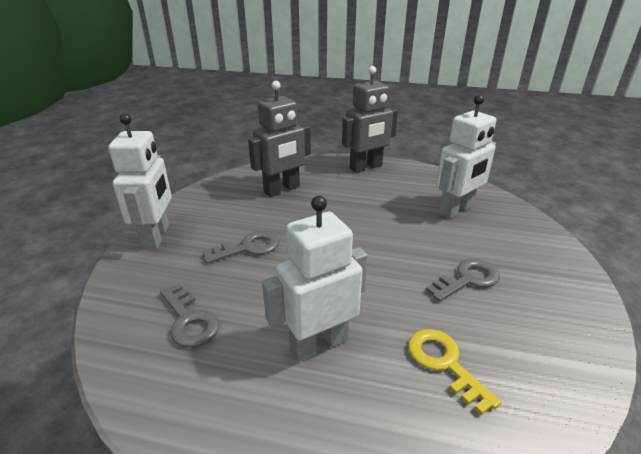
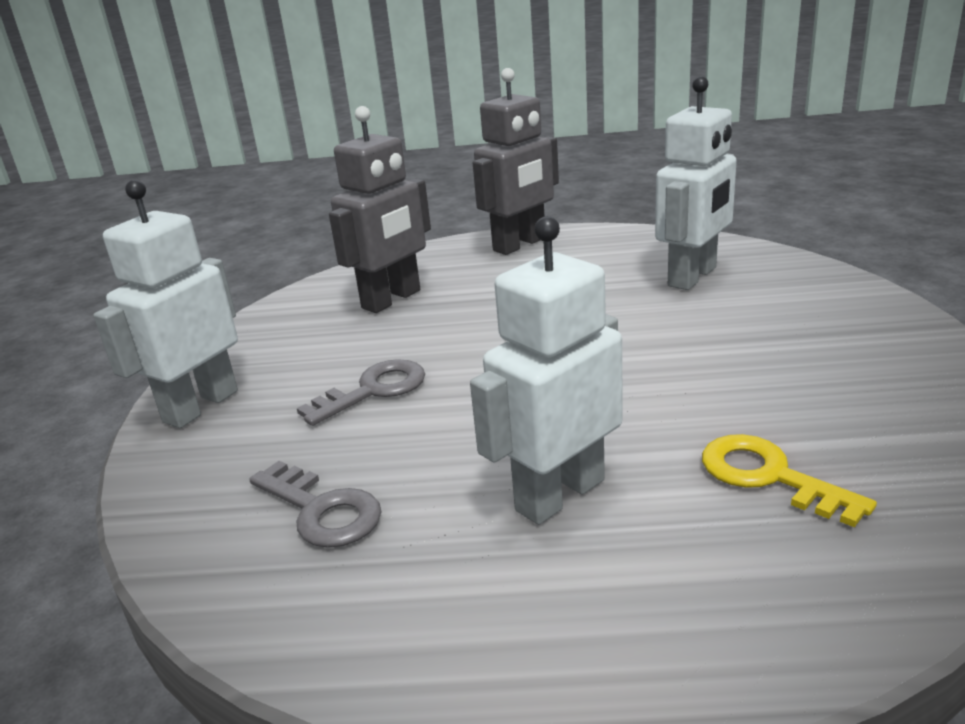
camera: 10 degrees left, 5 degrees down
white robot [108,113,172,249] -> white robot turned 135 degrees counterclockwise [93,180,238,428]
grey key [426,259,500,302] -> none

